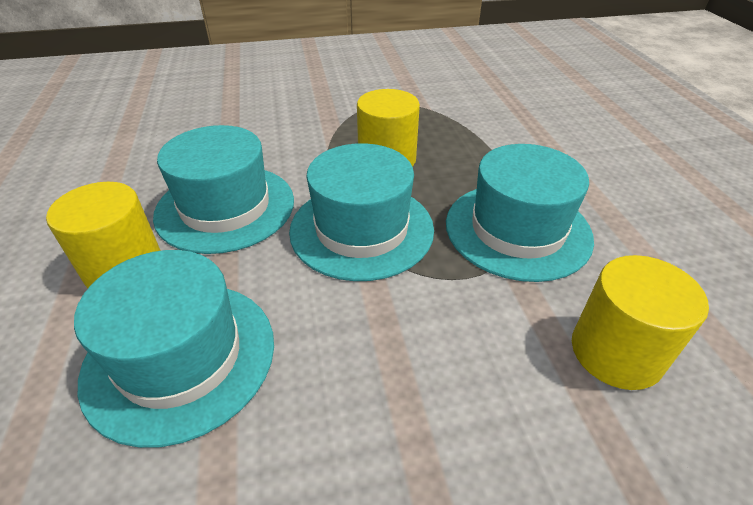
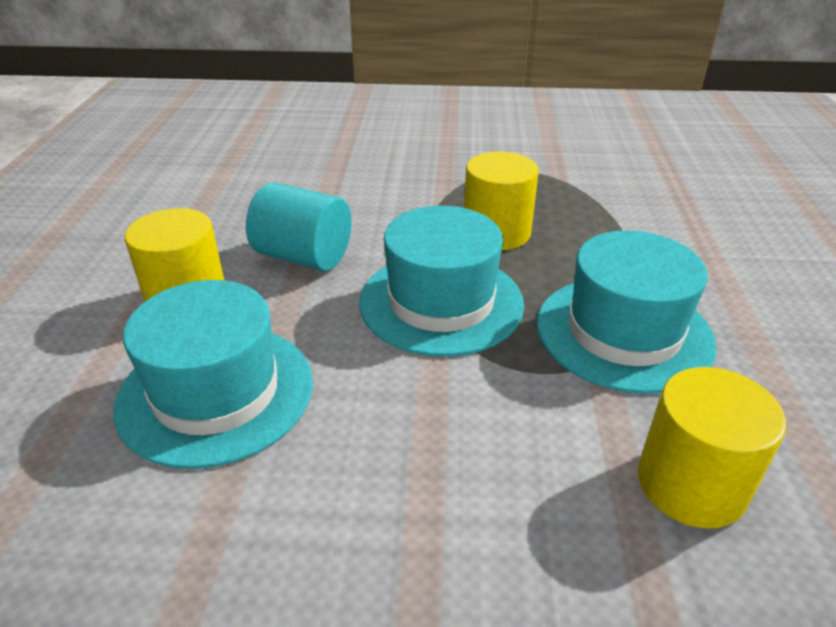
camera: 15 degrees right, 5 degrees down
turquoise hat [153,125,294,254] -> turquoise cylinder [246,183,352,271]

